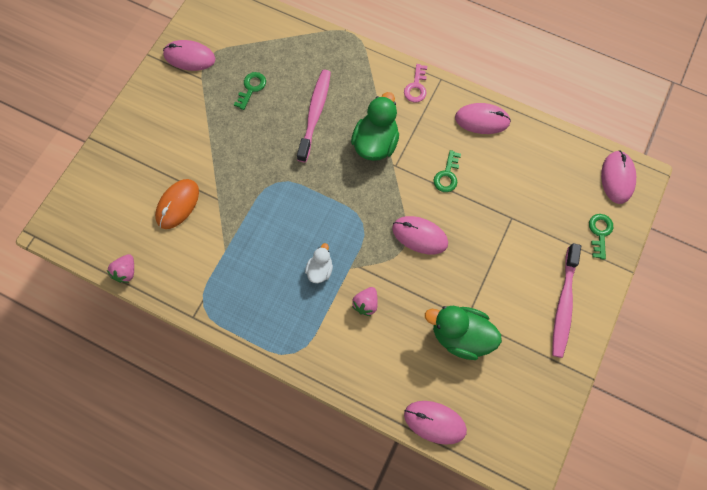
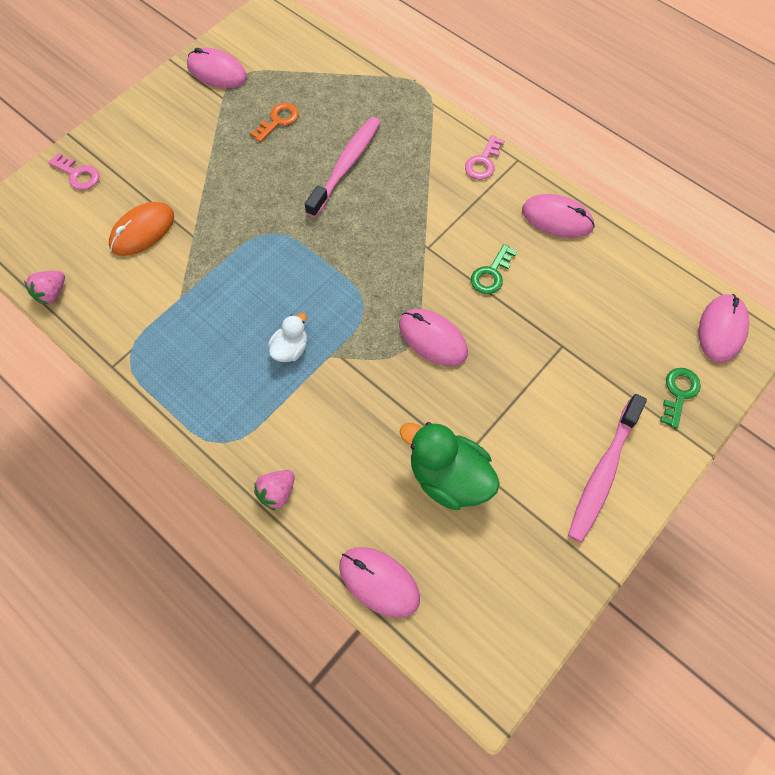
camera: 15 degrees right, 5 degrees down
green key [234,72,266,110] -> orange key [250,103,299,142]
green duck [351,92,399,161] -> none
pink strawberry [352,287,378,316] -> pink strawberry moved to [254,470,295,511]
none -> pink key [48,153,99,190]

